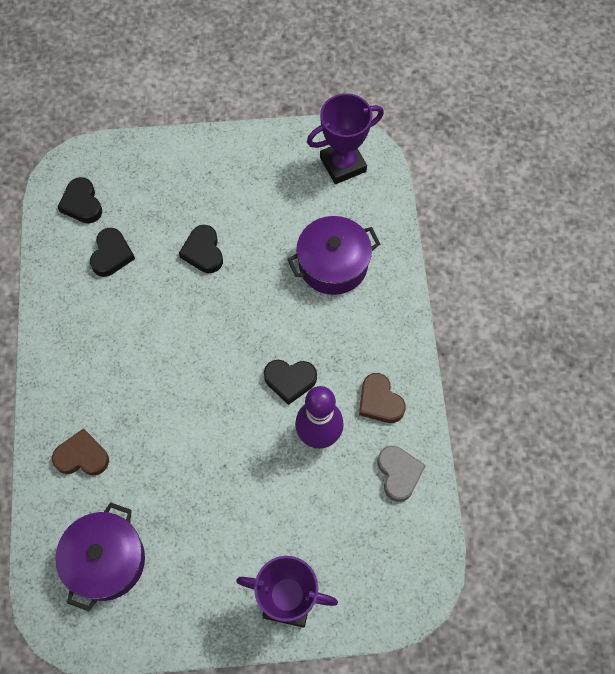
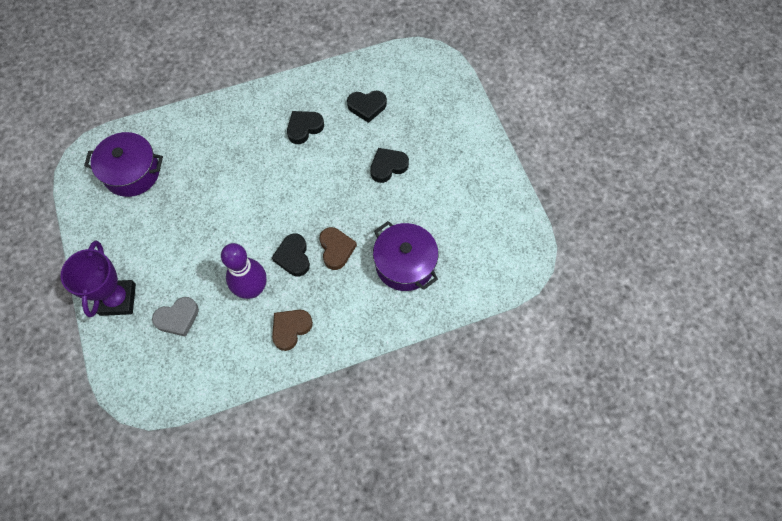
camera: 75 degrees right, 0 degrees up
brown heart [52,428,109,476] -> brown heart moved to [320,227,357,270]
black heart [58,177,102,223] -> black heart moved to [287,111,324,144]
purple trophy [307,93,384,184] -> none
grey heart [377,446,426,502] -> grey heart moved to [152,297,199,337]

